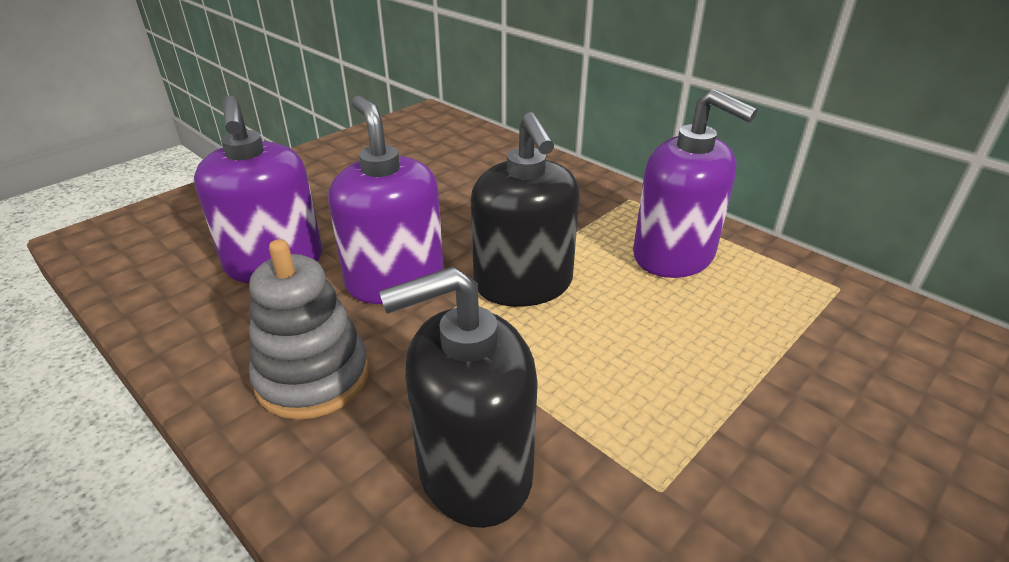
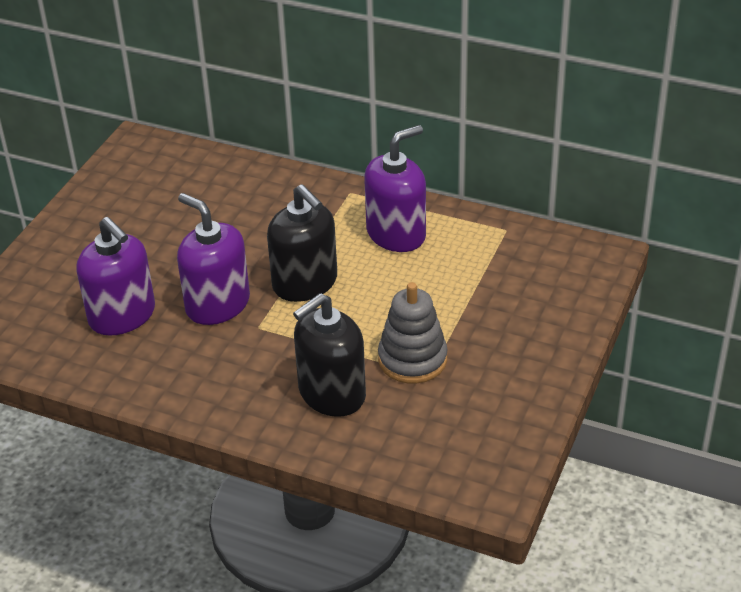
camera: 20 degrees left, 5 degrees up
grey stacking toy [249,239,369,420] -> grey stacking toy moved to [378,282,448,384]
purple soap dispenser [633,89,758,278] -> purple soap dispenser turned 60 degrees counterclockwise [364,125,426,252]

